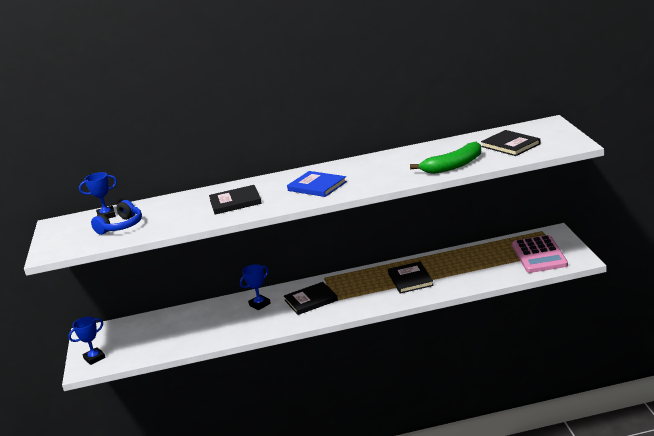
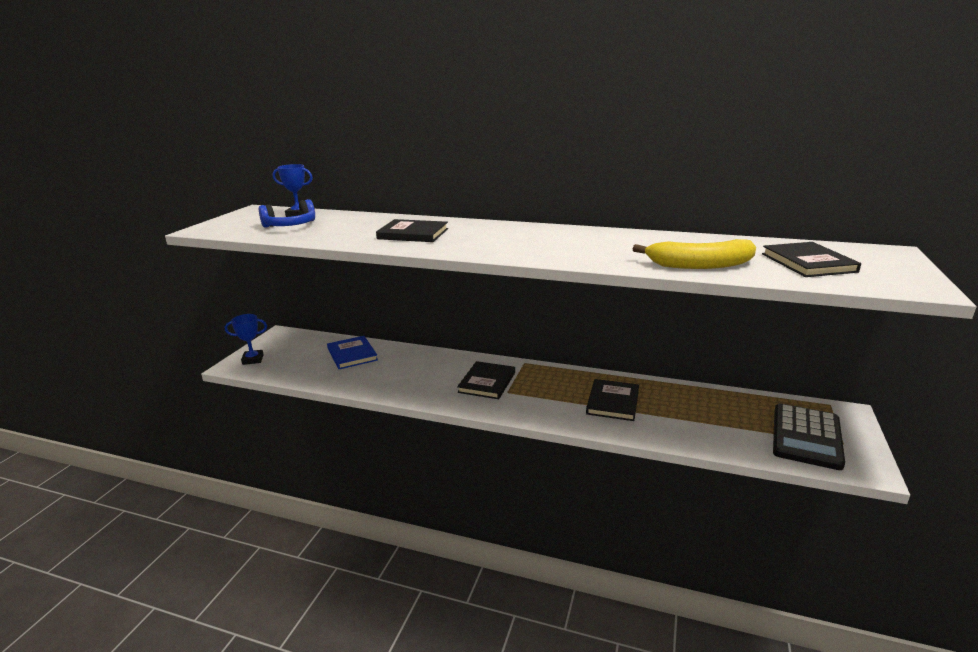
camera: 25 degrees right, 0 degrees up
blue trophy [240,264,271,310] -> none
black book [284,282,338,315] -> black book turned 75 degrees counterclockwise [457,361,515,399]
blue book [287,171,347,197] -> blue book moved to [327,336,378,369]
green banana [410,142,481,174] -> yellow banana [633,239,756,269]
pink calculator [512,235,568,273] -> black calculator [773,403,845,470]

